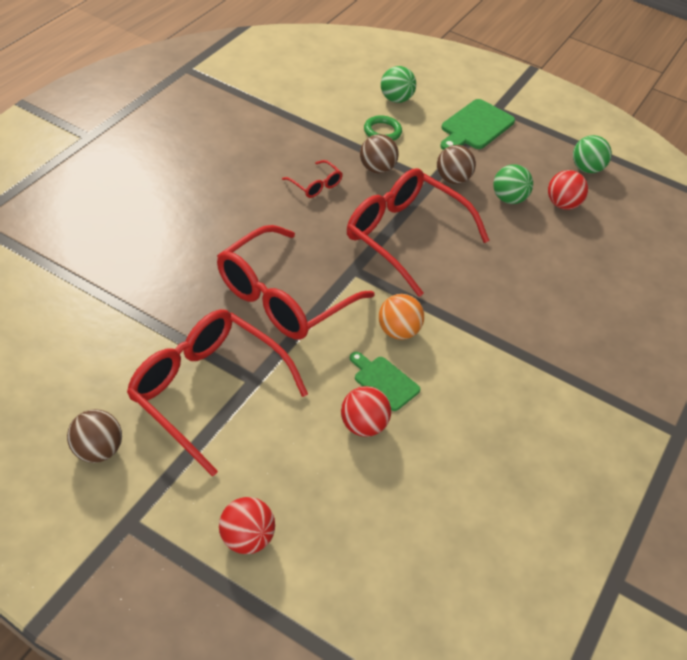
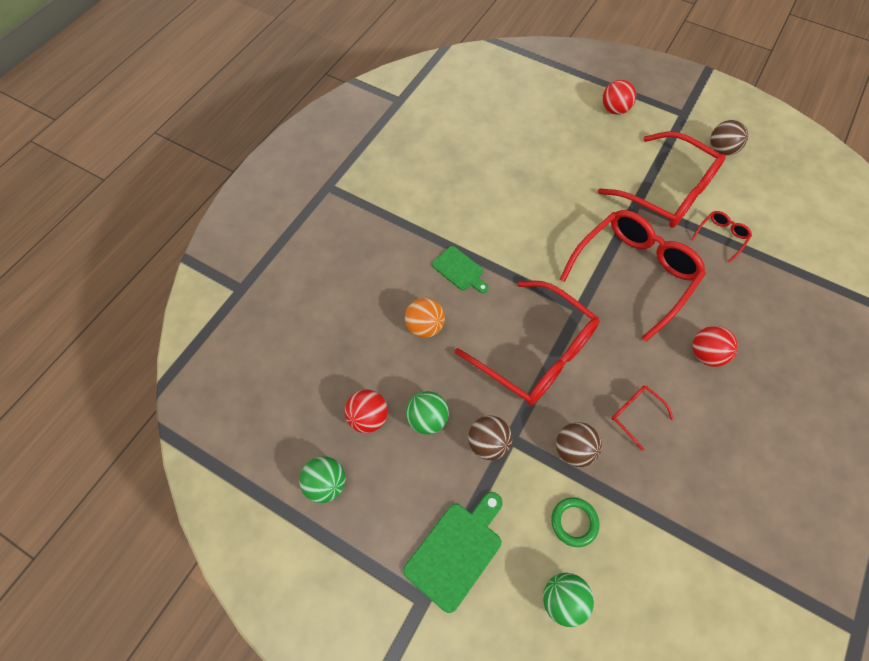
camera: 175 degrees left, 15 degrees up
red ball [341,386,391,437] -> red ball moved to [692,326,738,367]
green cutting board [350,352,420,411] -> green cutting board moved to [432,246,489,293]
orange ball [378,294,424,340] -> orange ball moved to [405,298,445,338]
none -> red glasses [692,211,752,263]

